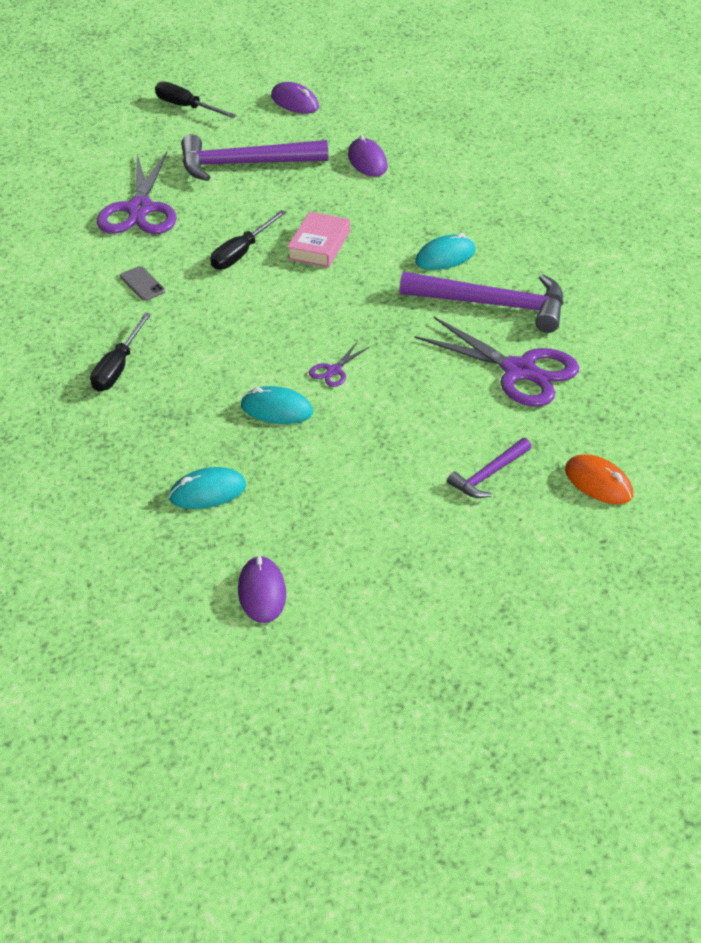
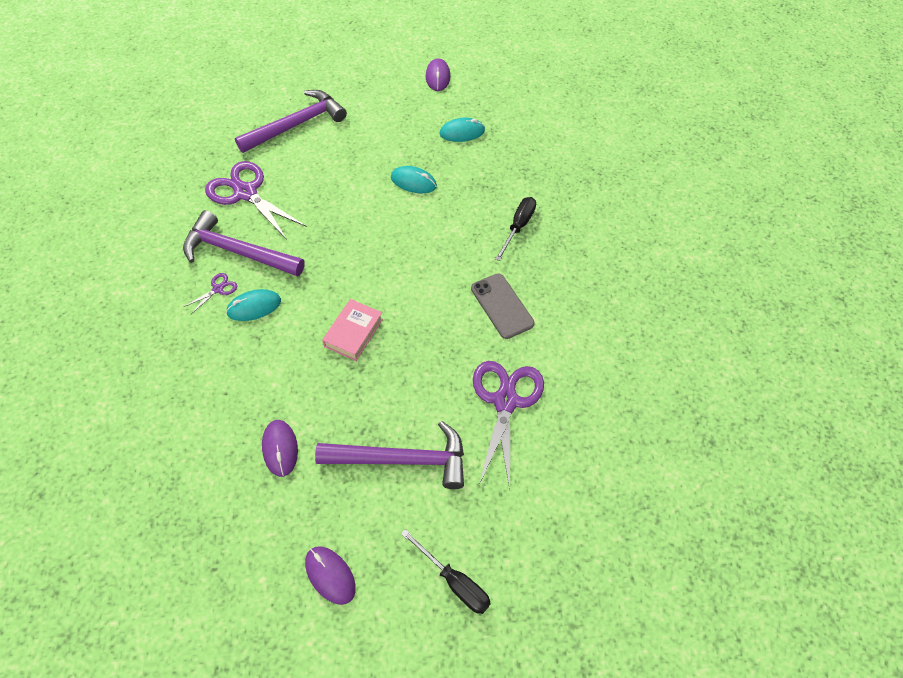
camera: 175 degrees left, 15 degrees up
grey phone [120,266,165,301] -> grey phone [471,273,535,339], size x1.75
black screwdriver [210,210,286,270] -> none
purple scissors [309,342,369,387] -> purple scissors moved to [184,273,237,314]
purple hammer [447,438,531,498] -> purple hammer [235,90,347,153], size x1.90
orange mouse [565,454,633,504] -> none

